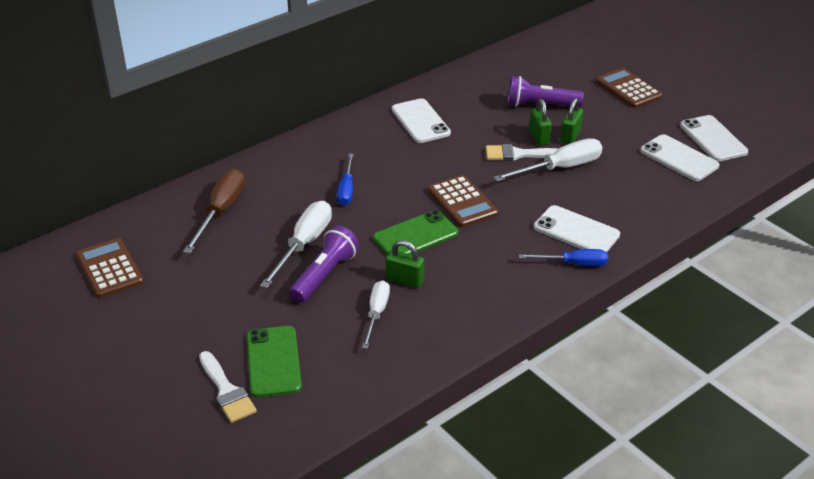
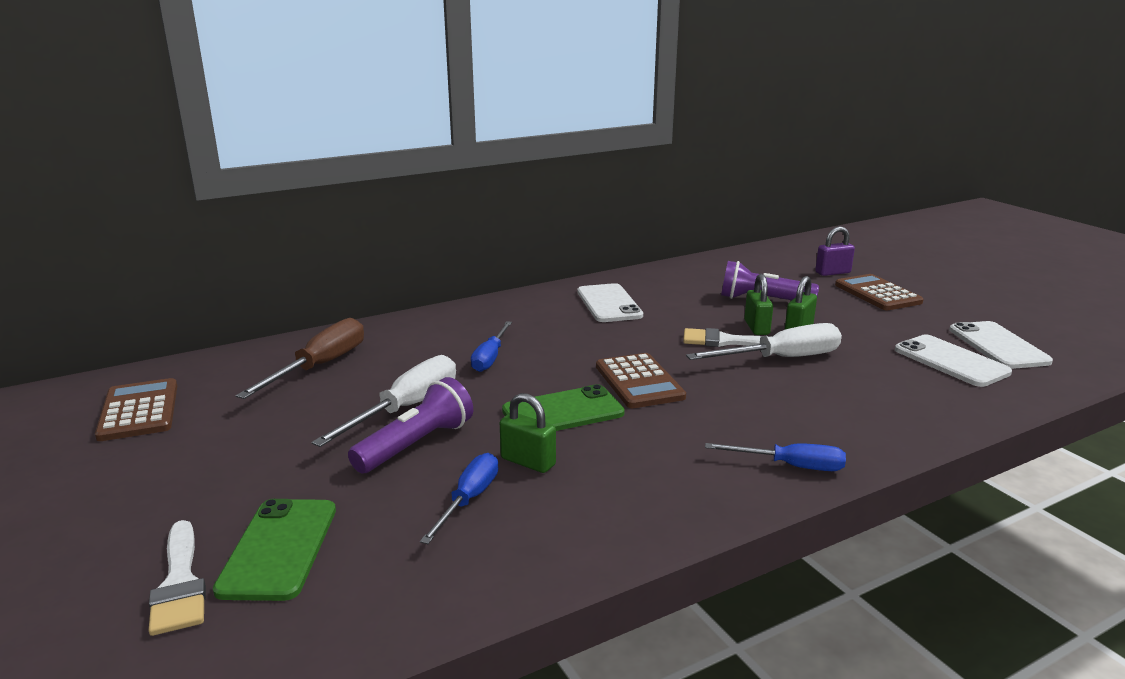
camera: 10 degrees right, 15 degrees down
white screwdriver [362,280,390,349] -> blue screwdriver [420,453,498,544]
white phone [534,205,620,252] -> none
none -> purple padlock [815,226,855,276]

